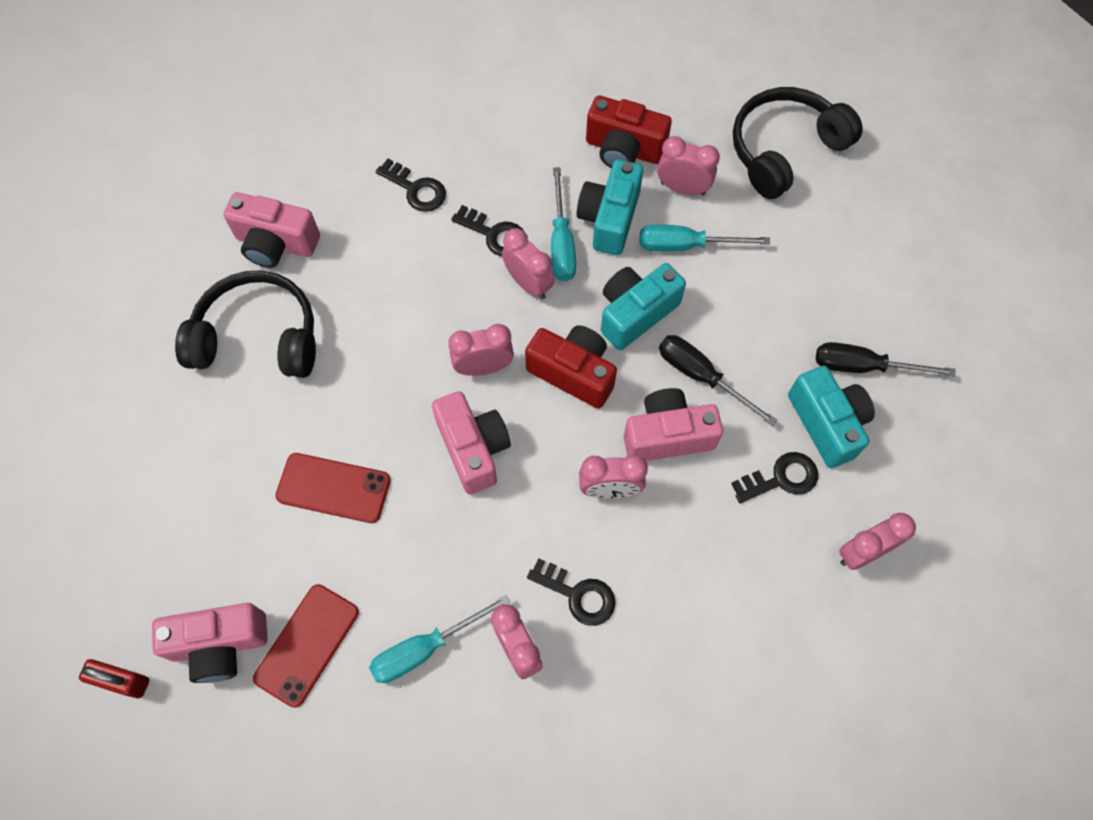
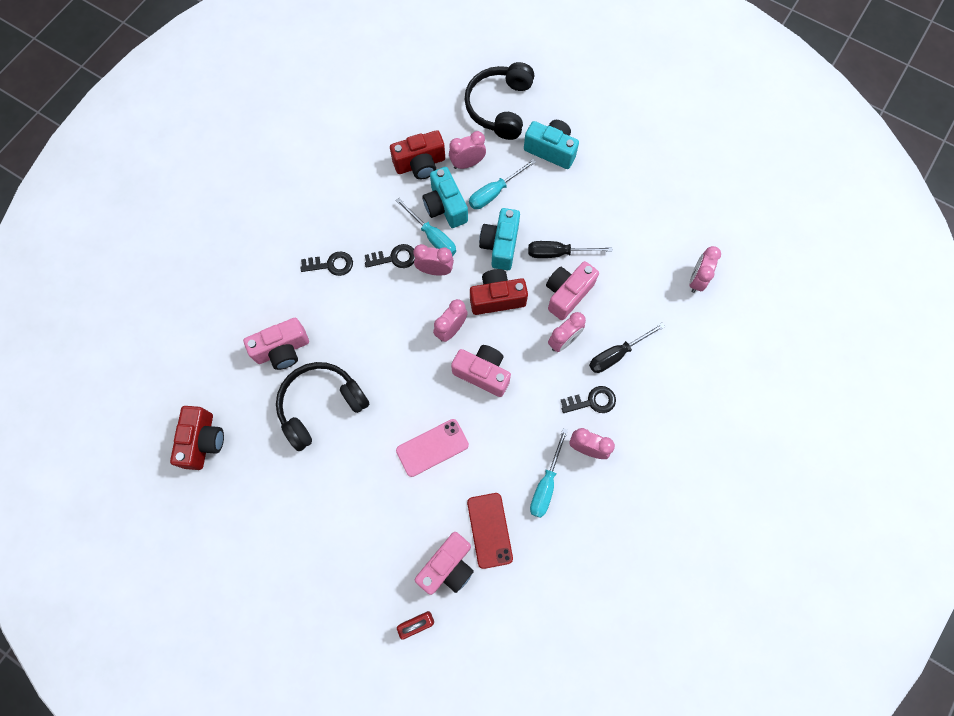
camera: 40 degrees left, 5 degrees up
red phone [276,453,391,523] -> pink phone [396,419,469,477]
black key [731,452,818,503] -> none
turquoise camera [788,366,875,468] -> turquoise camera moved to [524,120,579,169]
black screwdriver [816,342,956,376] -> black screwdriver moved to [589,323,665,373]
none -> red camera [170,406,224,470]

